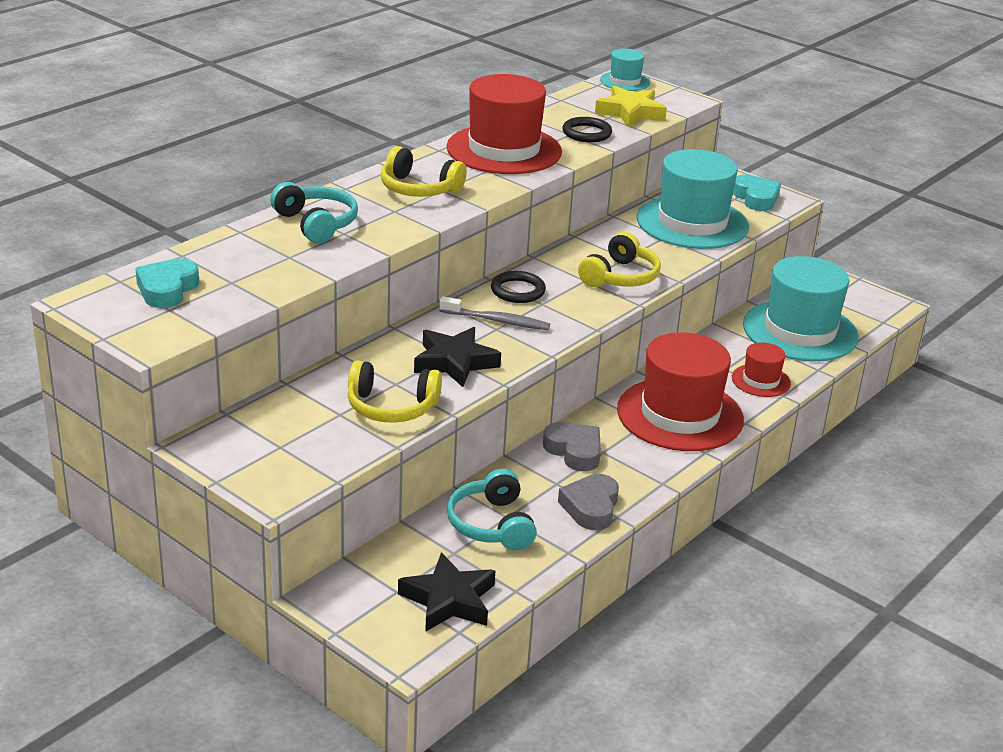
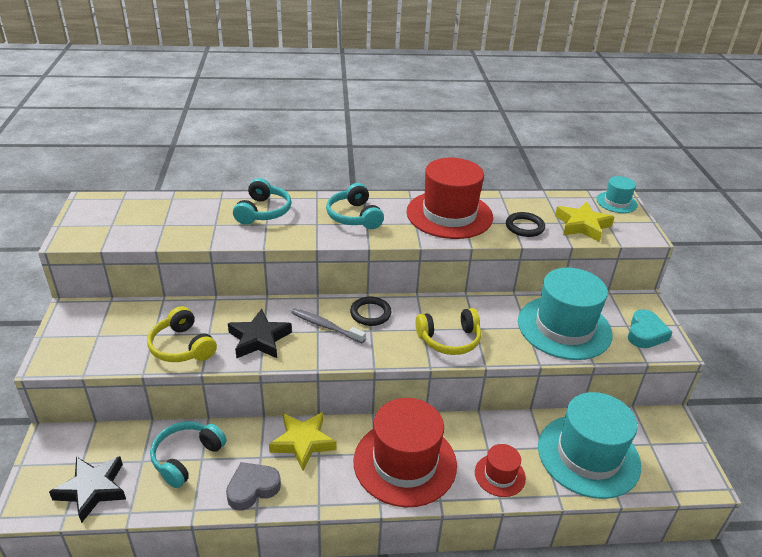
camera: 45 degrees right, 5 degrees up
turquoise heart [135,258,199,308] -> none
yellow headphones [381,146,467,197] -> turquoise headphones [326,183,384,229]
grey toothbrush [439,296,550,330] -> grey toothbrush turned 150 degrees clockwise [291,308,366,343]
grey heart [543,422,601,471] -> yellow star [269,412,337,470]

